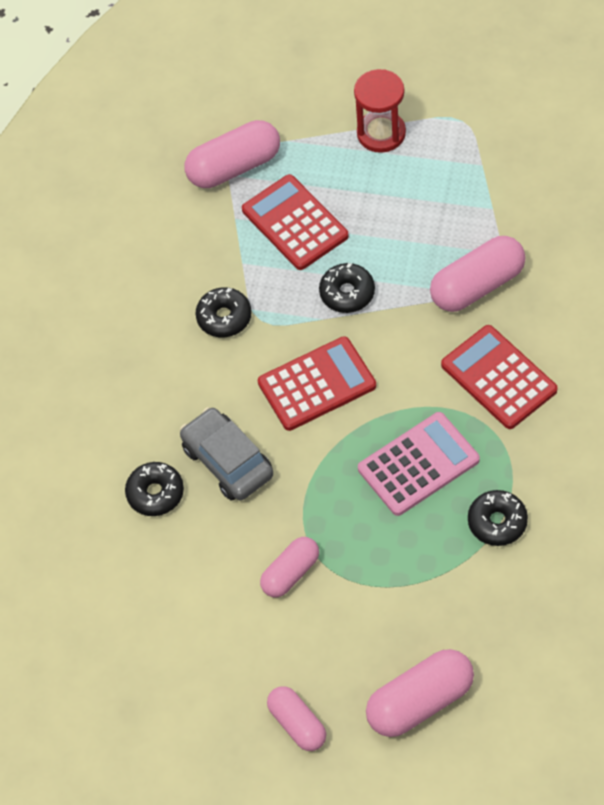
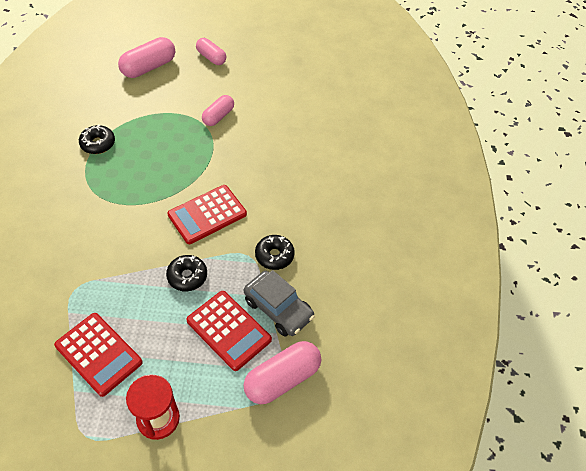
camera: 165 degrees right, 5 degrees down
black donut [125,462,184,516] -> none
grey car [180,407,273,500] -> grey car moved to [244,270,315,337]
pink calculator [358,412,480,516] -> none
pink capsule [430,236,526,312] -> none
red calculator [441,325,558,429] -> red calculator moved to [54,313,143,397]

